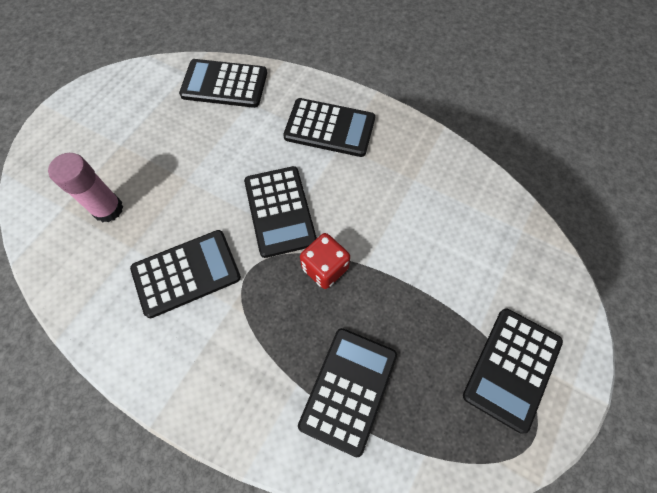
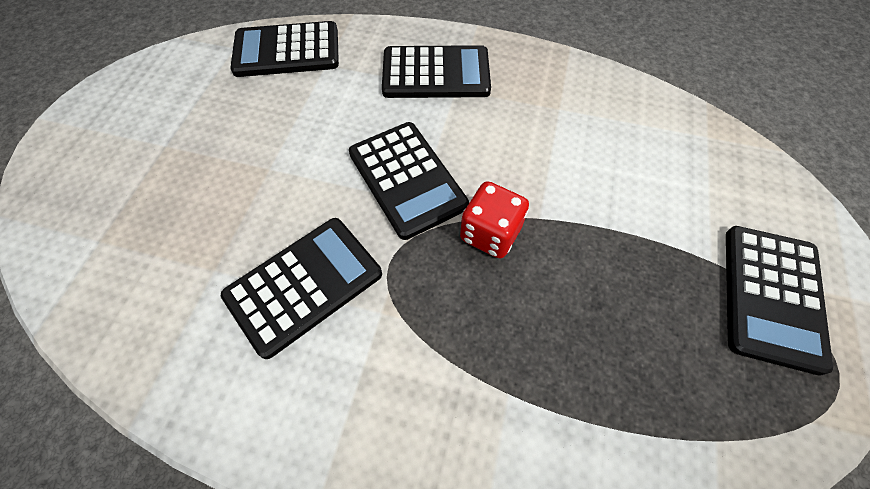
camera: 15 degrees left, 5 degrees down
pink glue stick [48,153,123,222] -> none
black calculator [298,328,397,457] -> none

